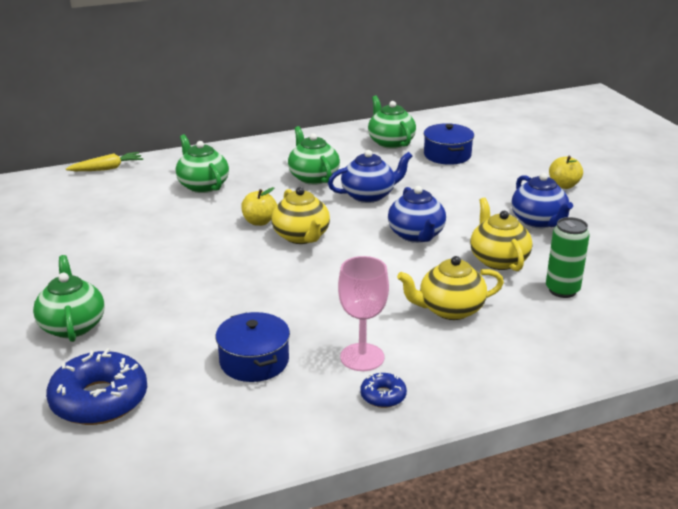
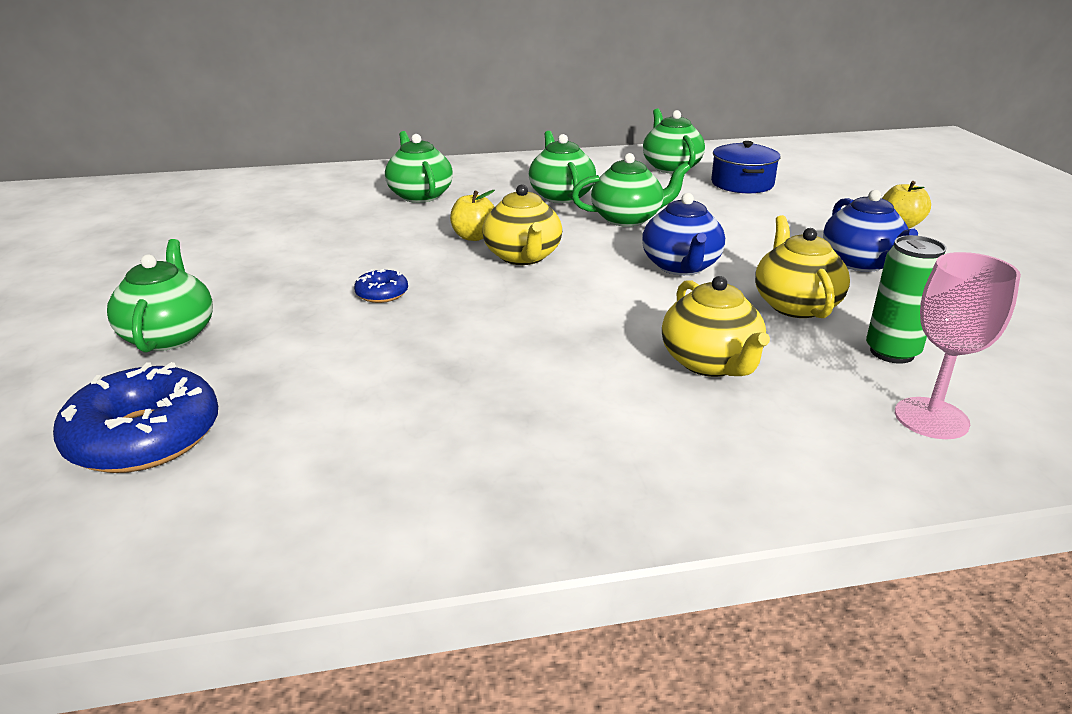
camera: 10 degrees right, 0 degrees up
yellow carrot [66,152,143,171] -> none
blue pot [216,312,290,382] -> none
blue teapot [328,150,412,203] -> green teapot [572,153,691,227]
pink goblet [338,256,389,371] -> pink goblet moved to [895,252,1021,439]
blue donut [360,373,407,408] -> blue donut moved to [354,269,408,303]
yellow teapot [397,256,504,320] -> yellow teapot turned 105 degrees counterclockwise [662,276,770,377]

